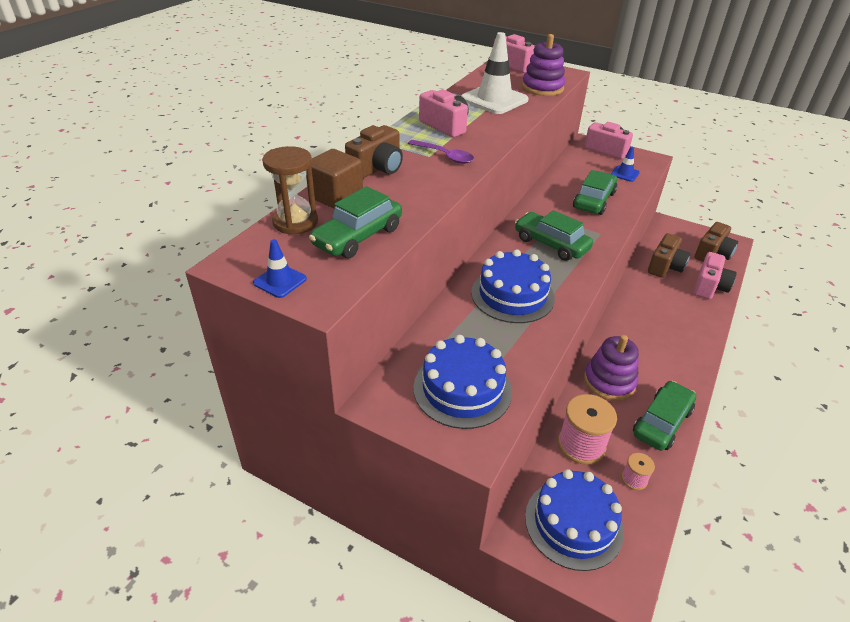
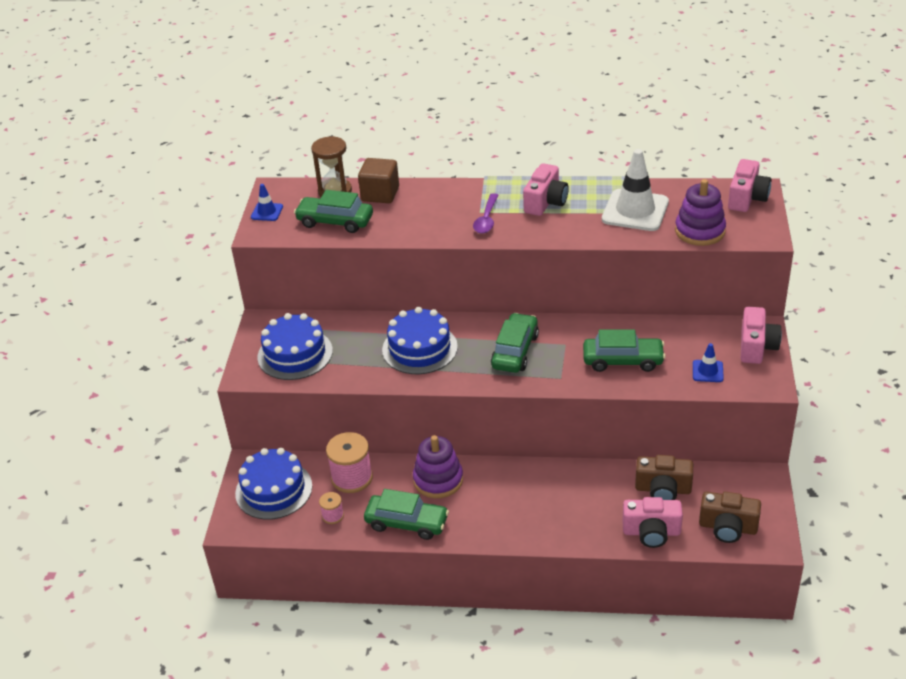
camera: 70 degrees right, 0 degrees up
brown camera [345,125,403,178] -> none

